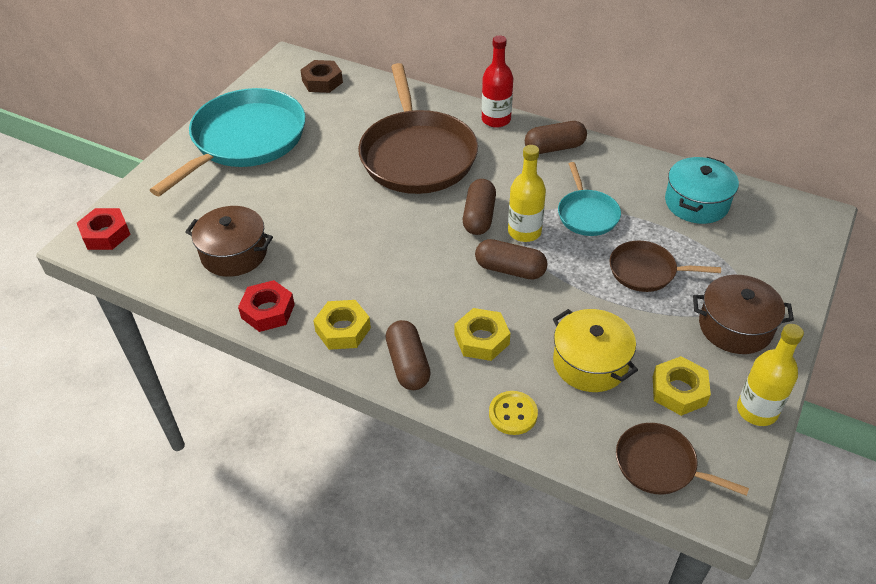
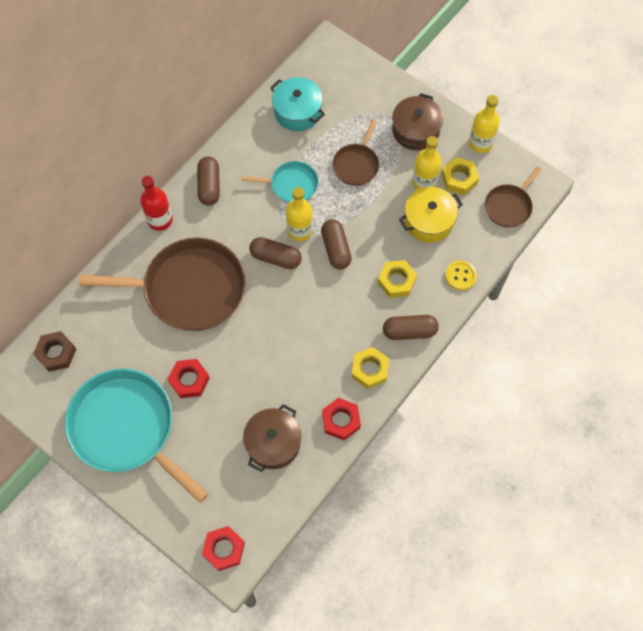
camera: 80 degrees left, 20 degrees up
brown capsule [475,239,548,279] -> brown capsule turned 45 degrees counterclockwise [321,219,352,269]
none -> red nut [168,359,210,398]
none -> yellow bottle [412,136,442,190]

